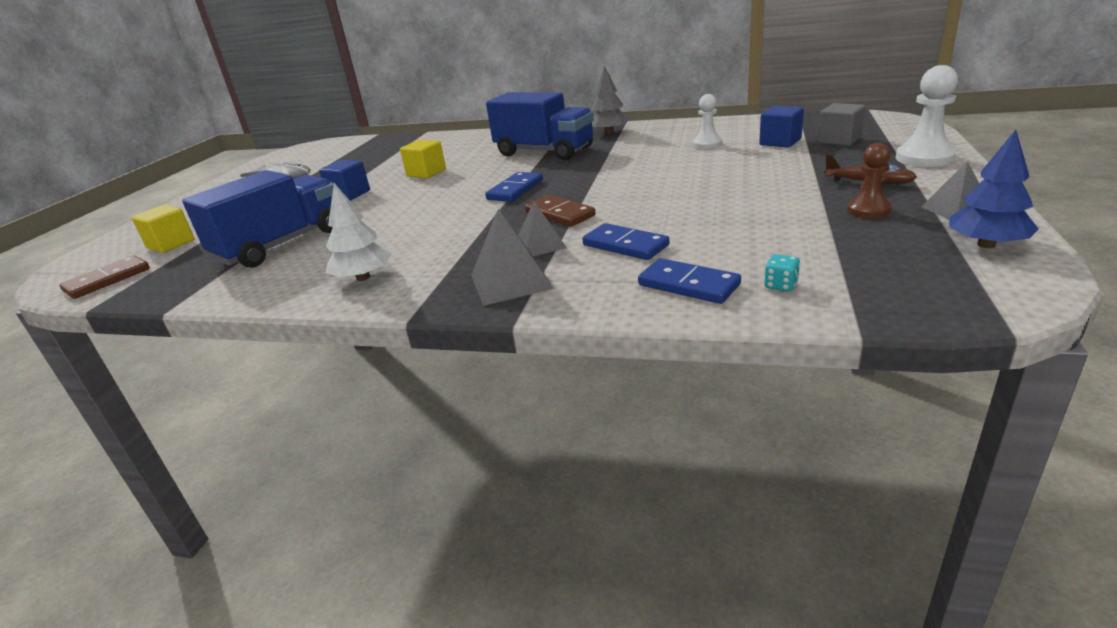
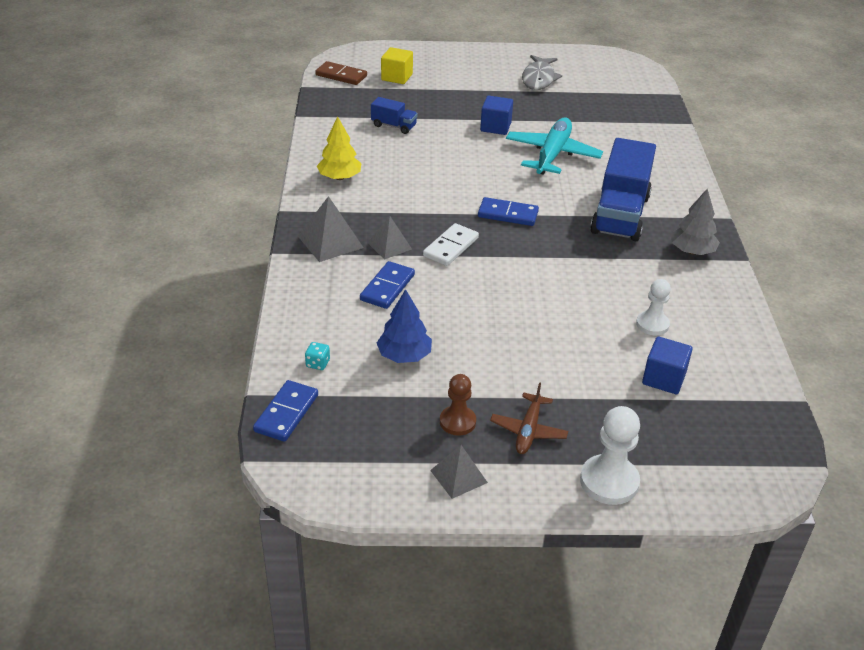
camera: 70 degrees right, 10 degrees up
blue truck [182,170,334,268] -> blue truck [371,97,418,134], size x0.47
white tree [326,183,392,281] -> yellow tree [317,117,361,180]
yellow cube [400,140,446,179] -> turquoise plane [506,118,603,175]
brown domino [525,195,596,227] -> white domino [423,223,479,266]
blue domino [638,258,741,304] -> blue domino moved to [253,380,318,442]
grey cube [818,103,866,146] -> none
blue tree [949,130,1039,248] -> blue tree moved to [377,289,432,363]

